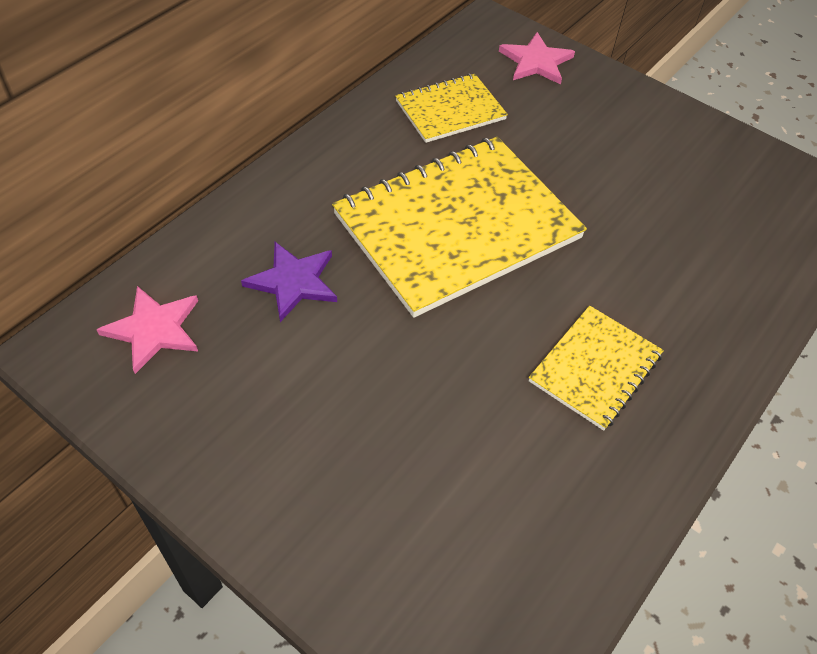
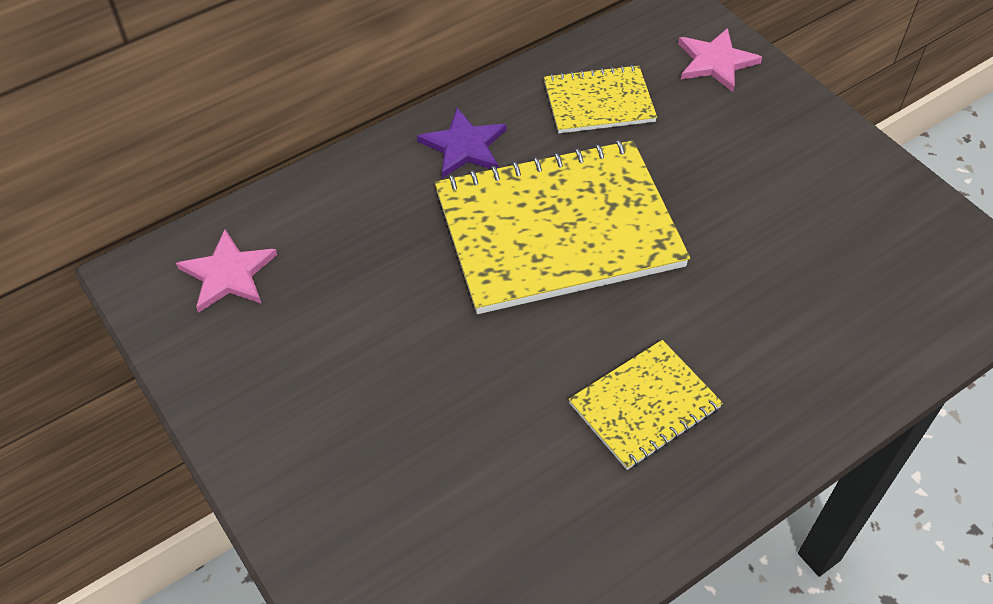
camera: 20 degrees right, 0 degrees up
purple star [241,242,337,322] -> purple star moved to [417,108,506,178]

